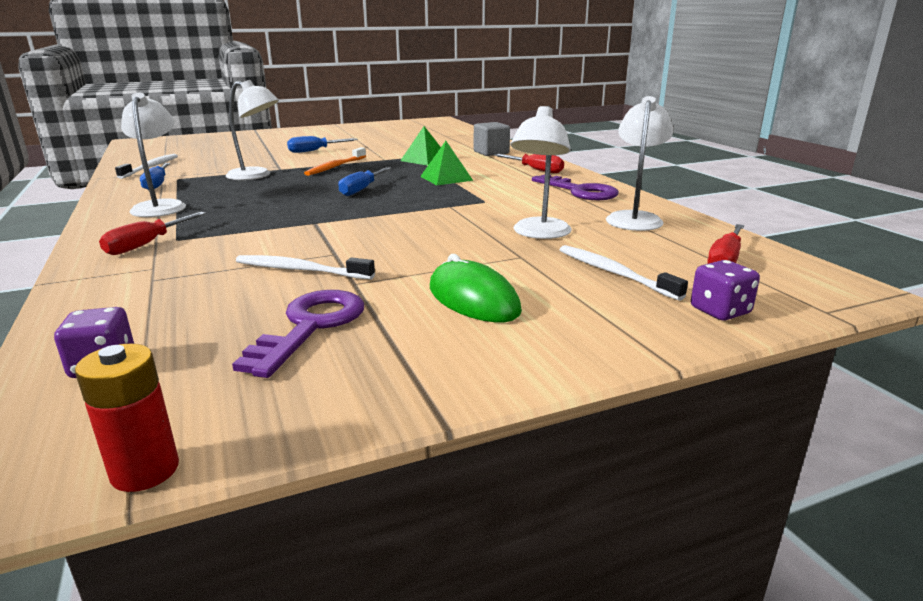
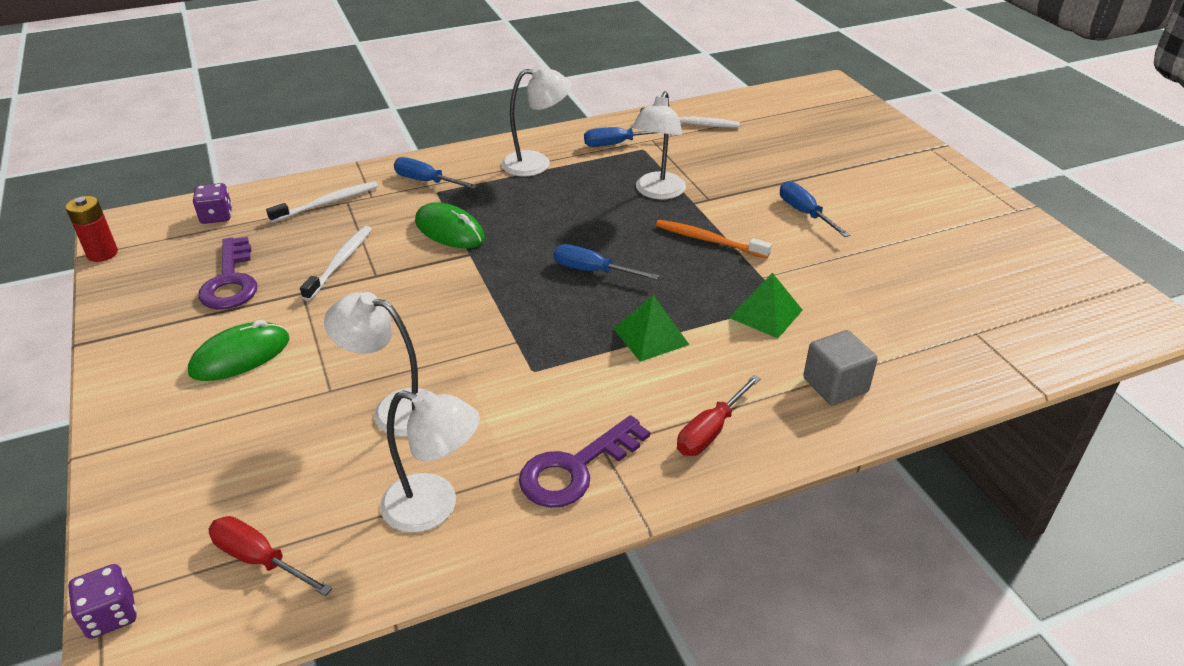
camera: 90 degrees right, 15 degrees up
red screwdriver [99,212,206,255] -> blue screwdriver [394,157,478,189]
purple key [232,290,364,378] -> purple key turned 60 degrees clockwise [198,237,257,310]
white toothbrush [560,245,688,301] -> white toothbrush moved to [266,181,378,223]
purple dice [691,260,760,320] -> purple dice moved to [68,564,136,639]
none -> green mouse [415,202,485,248]

